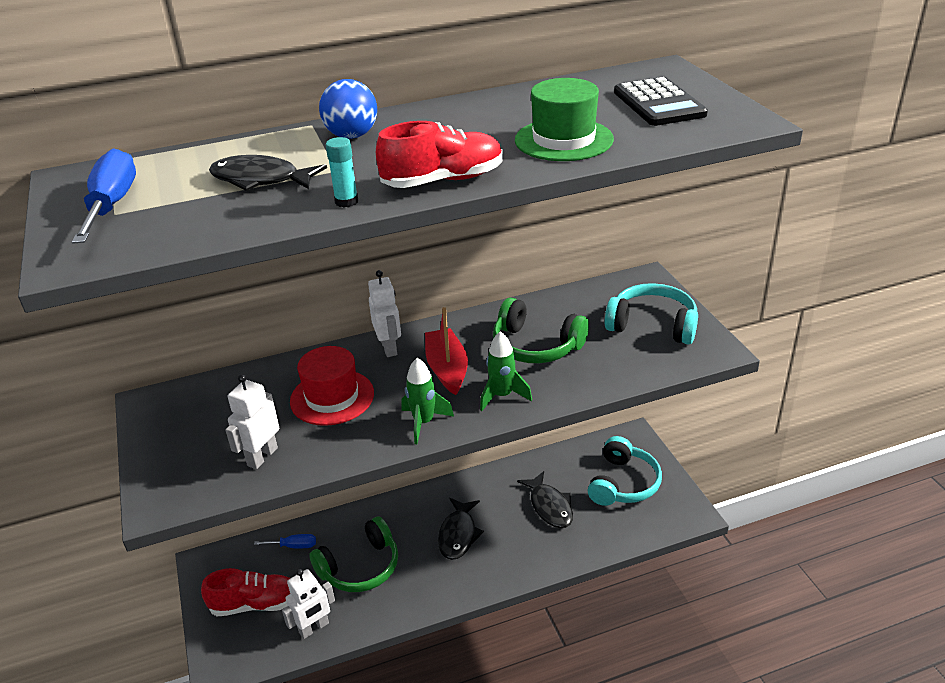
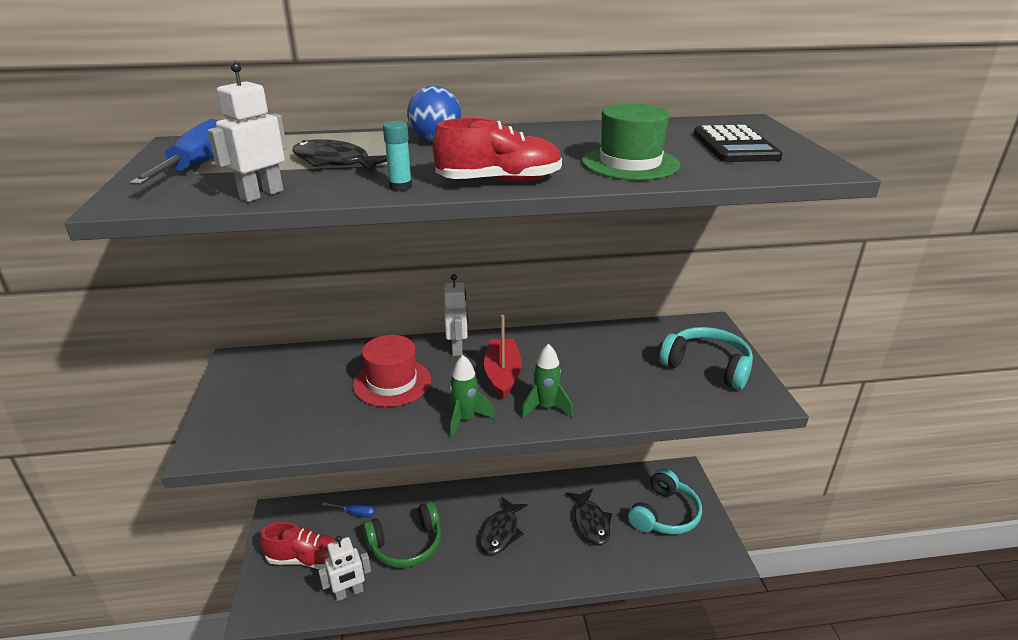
camera: 10 degrees right, 5 degrees down
white robot [225,374,279,469] -> white robot moved to [207,62,287,202]
green headphones [493,298,589,363] -> none

